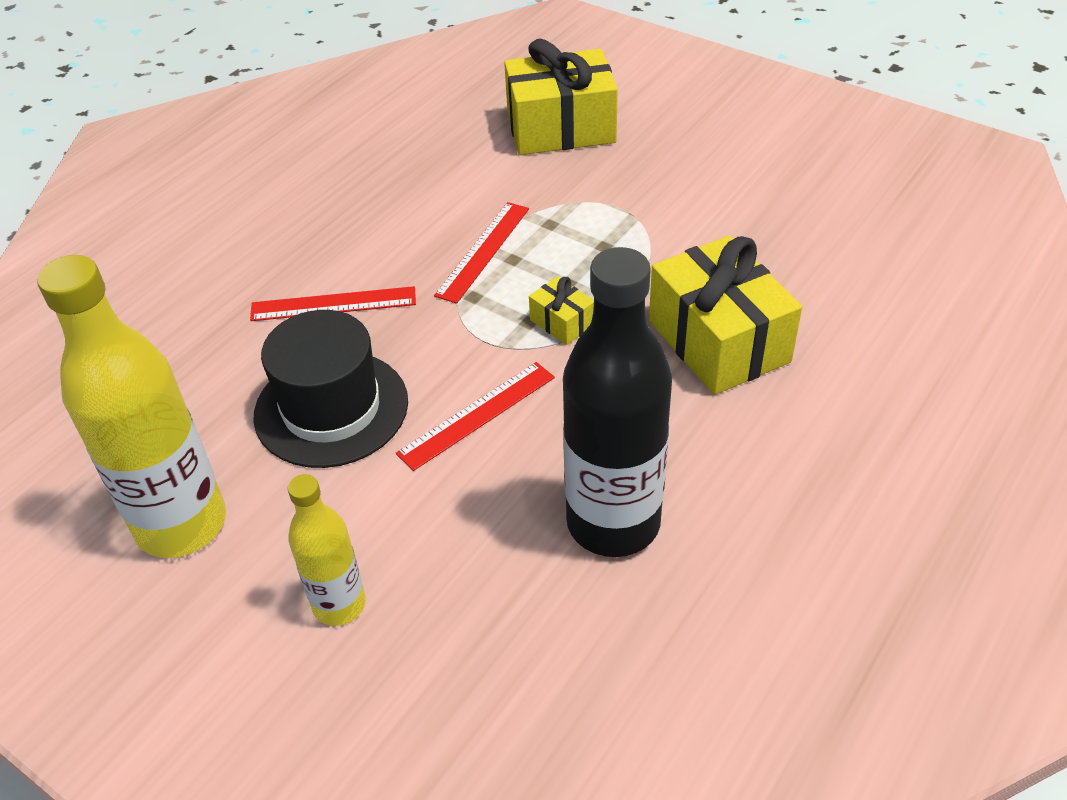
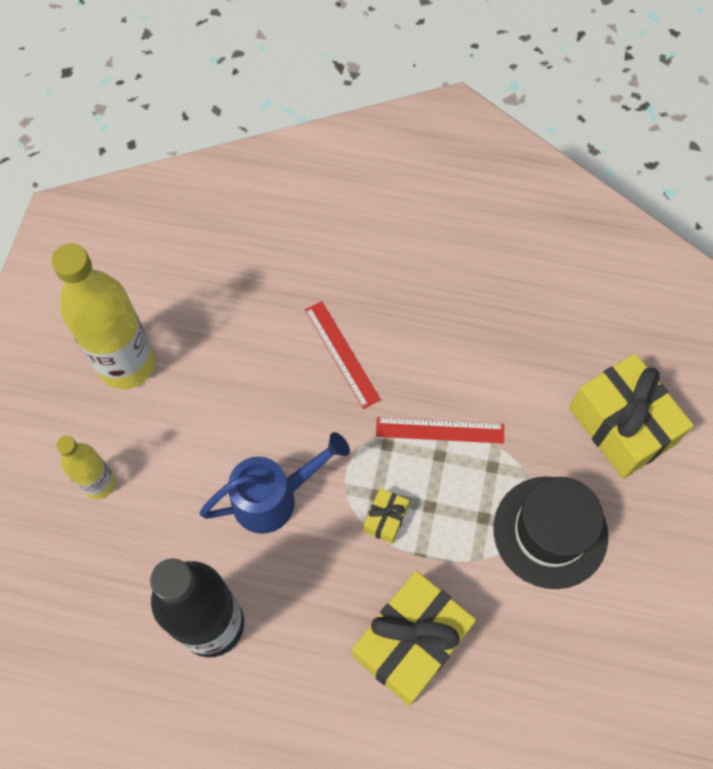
camera: 65 degrees right, 20 degrees up
black hat [253,310,408,468] -> black hat moved to [494,476,608,589]
red ruler [396,362,555,471] -> blue watering can [199,432,350,534]

